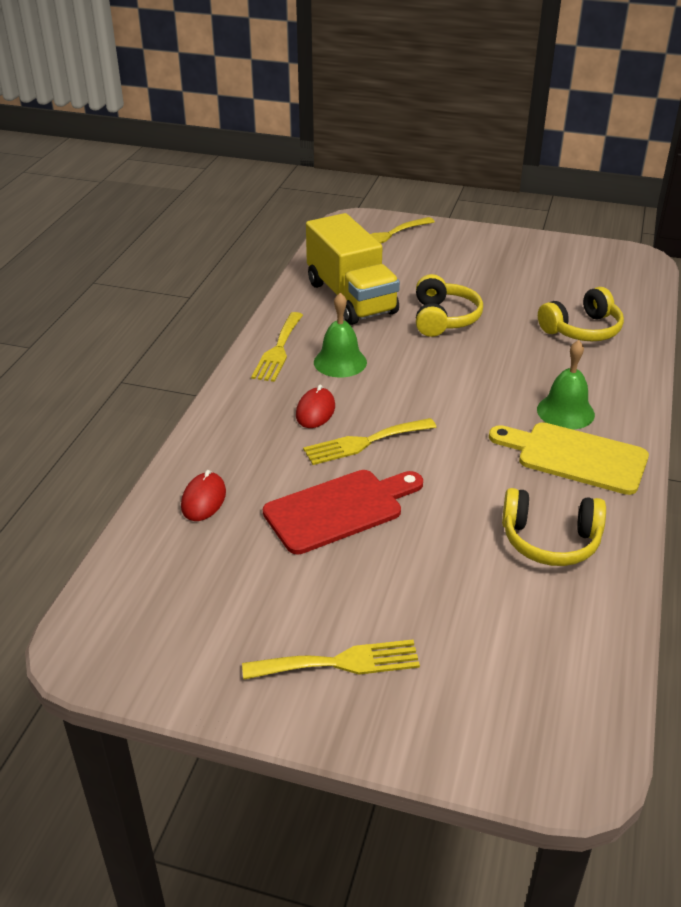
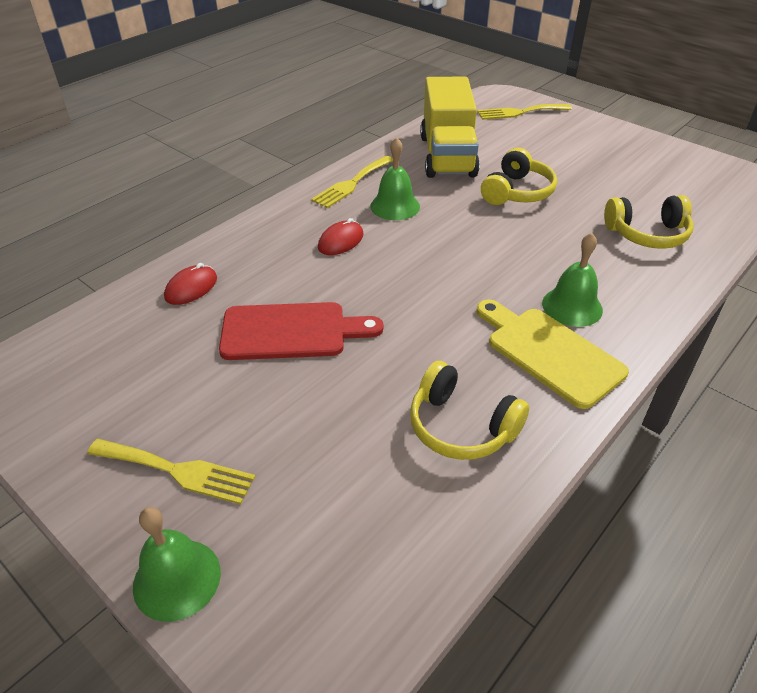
camera: 25 degrees right, 5 degrees up
yellow fork [303,418,436,465] -> none
none -> green bell [133,507,221,622]

